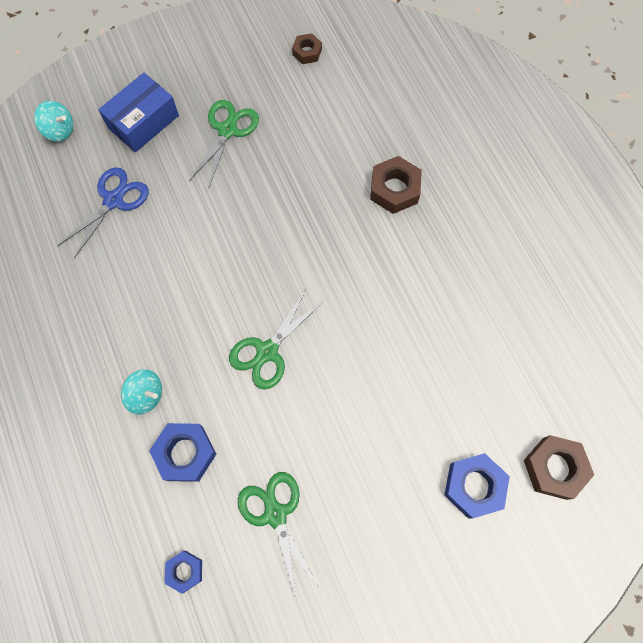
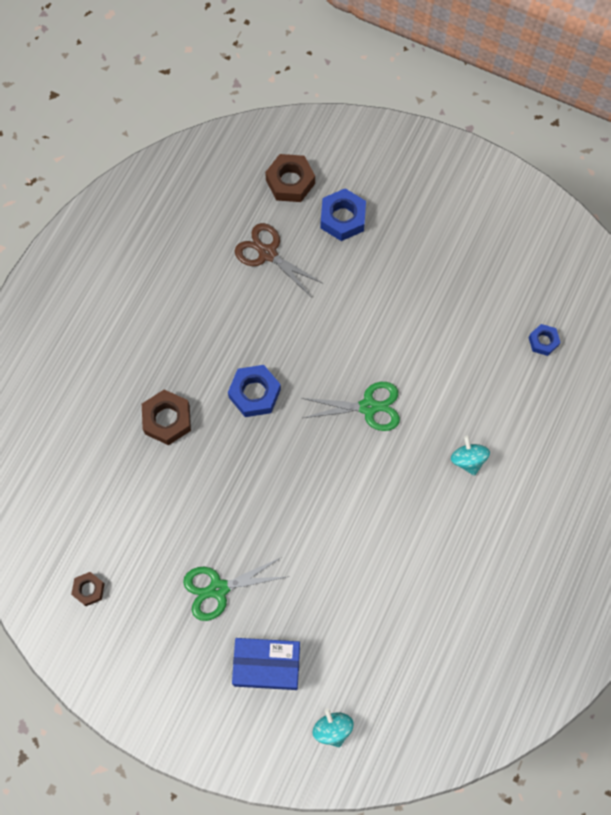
camera: 130 degrees left, 0 degrees up
blue scissors [57,167,148,258] -> none
blue nut [149,423,216,482] -> blue nut moved to [228,365,281,417]
green scissors [238,472,320,601] -> none
none -> brown scissors [235,223,324,297]

